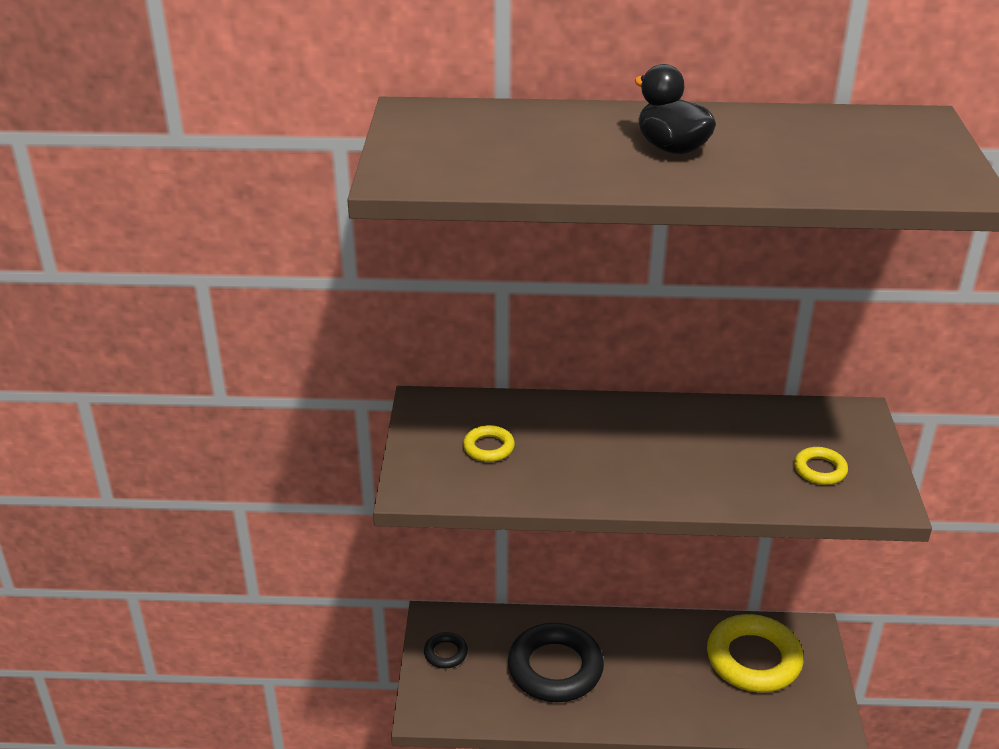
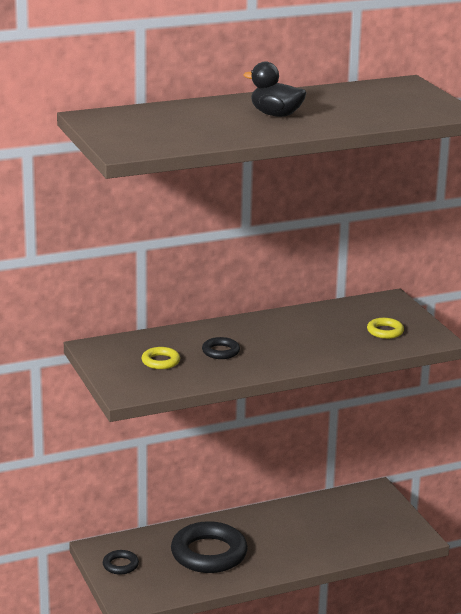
camera: 25 degrees left, 10 degrees down
yellow ring [707,614,804,693] -> none
none -> black ring [202,337,240,359]

